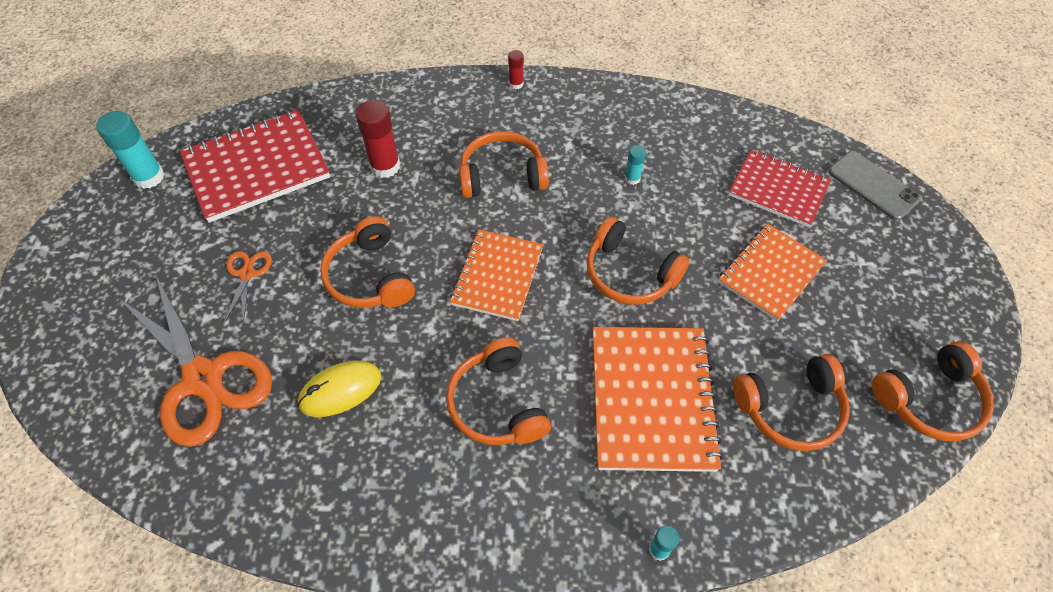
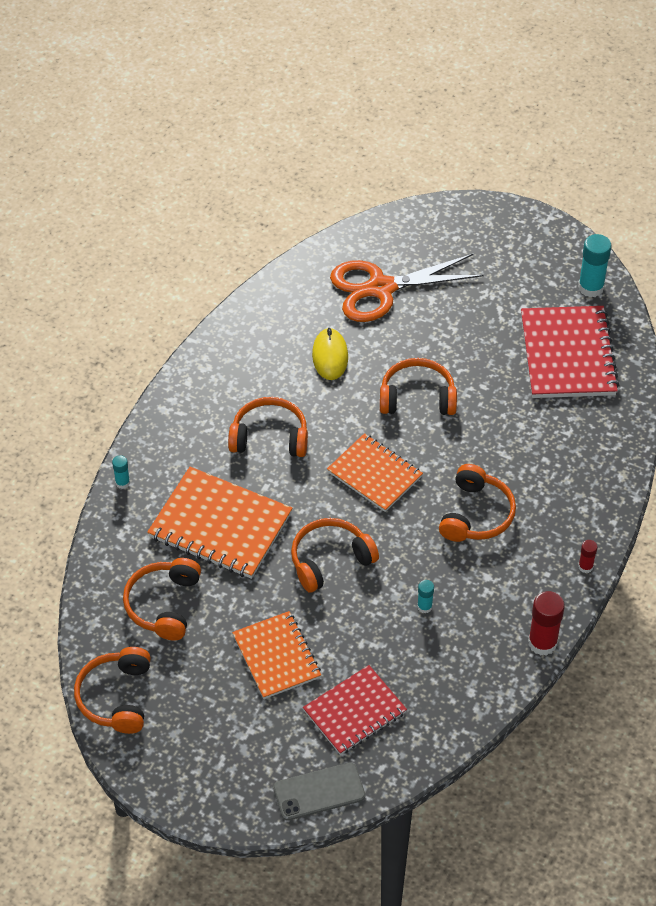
camera: 115 degrees right, 5 degrees down
orange scissors [224,251,272,324] -> none
red glue stick [356,100,400,178] -> red glue stick moved to [528,591,565,656]

